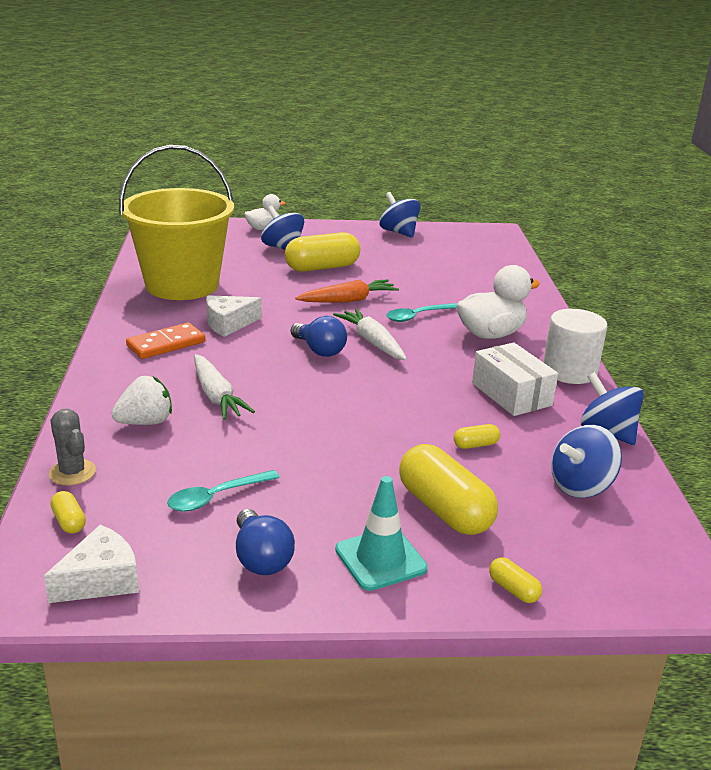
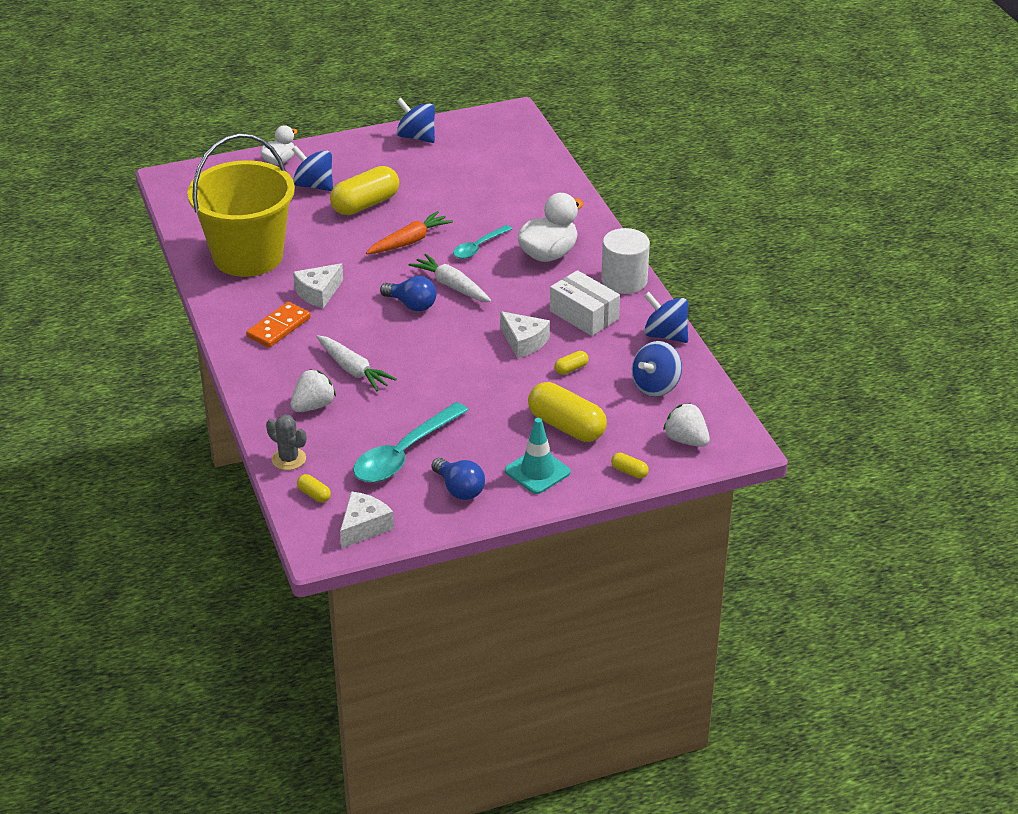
camera: 15 degrees left, 10 degrees up
turquoise spoon [167,470,280,512] -> turquoise spoon [353,402,469,482], size x1.75
none -> white cheese [500,311,550,358]
none -> white strawberry [663,403,710,447]

